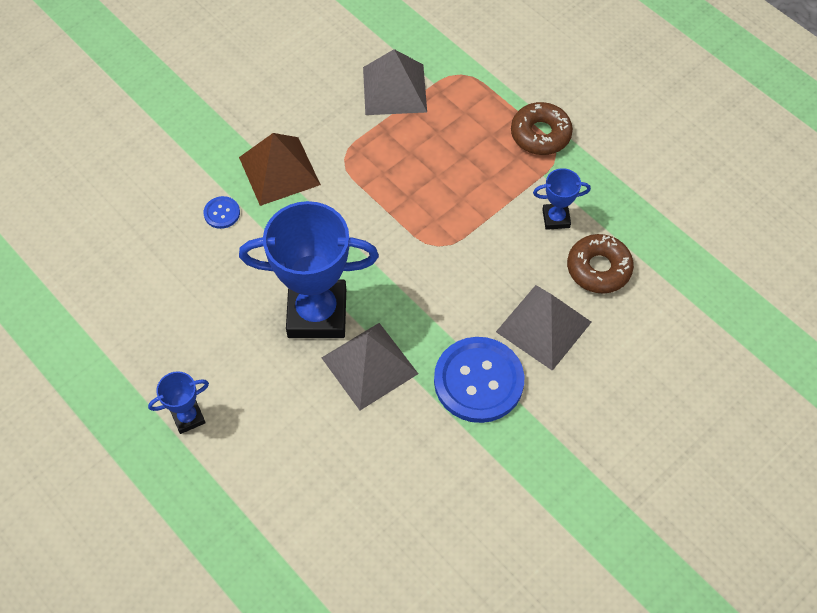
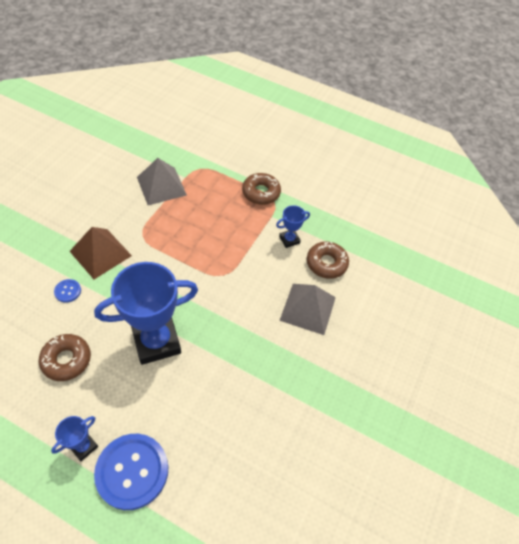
camera: 25 degrees left, 5 degrees down
grey pyramid [322,323,418,410] -> none
blue button [434,337,524,423] -> blue button moved to [94,434,168,510]
none -> brown donut [39,334,91,381]

